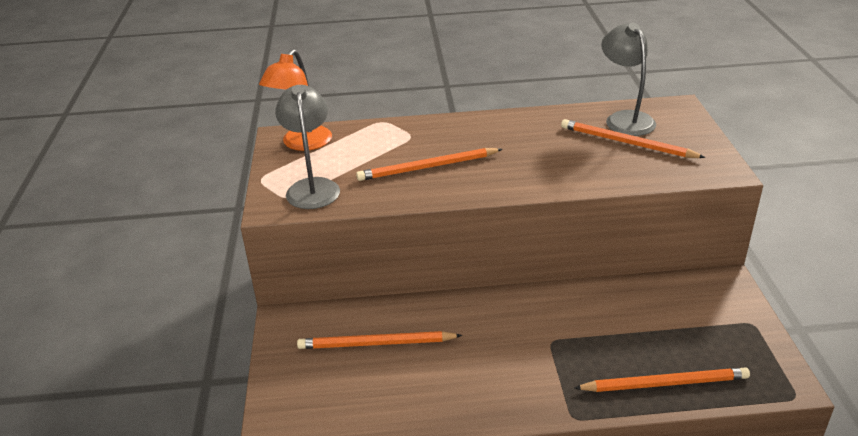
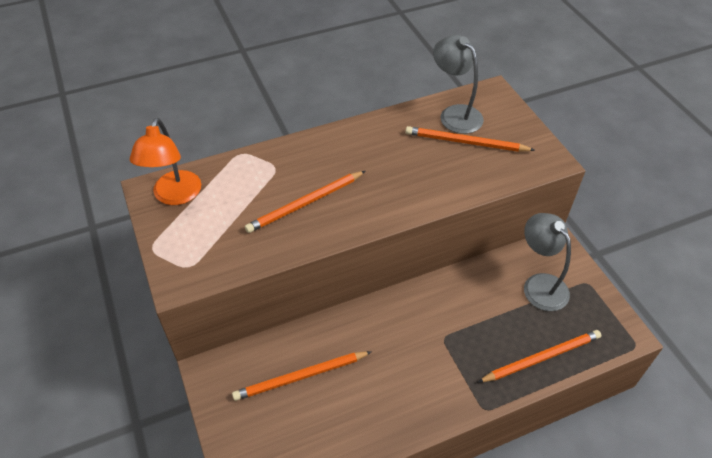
camera: 20 degrees left, 15 degrees up
grey lamp [275,85,340,209] -> grey lamp moved to [524,213,571,311]

